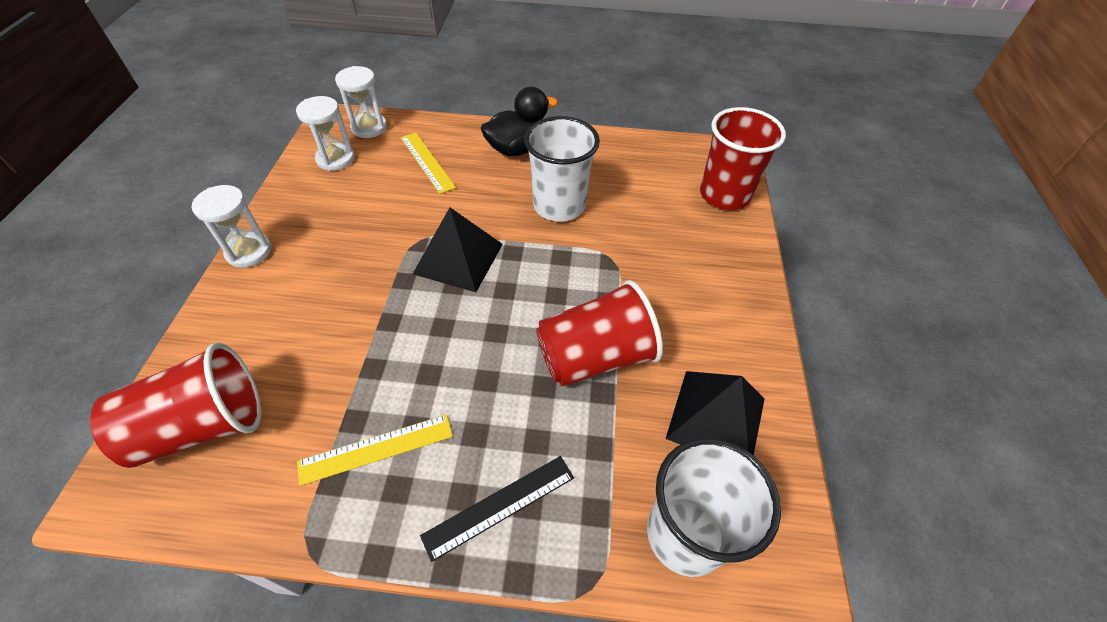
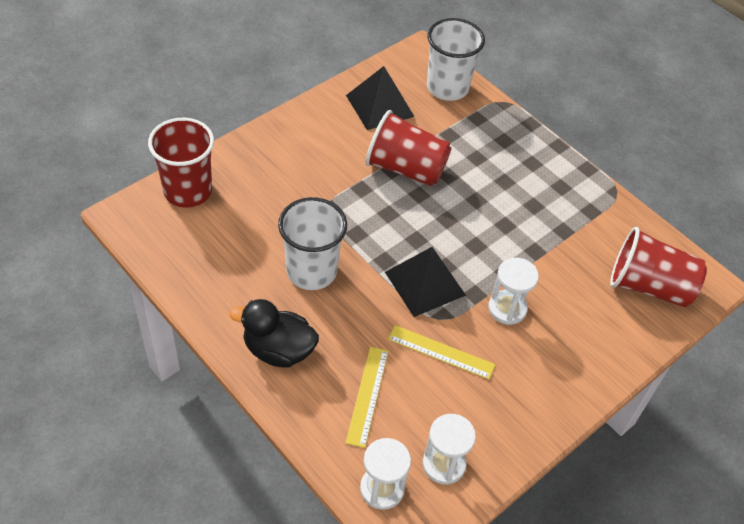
camera: 140 degrees left, 0 degrees up
white hourglass [192,185,272,268] -> white hourglass moved to [488,258,539,325]
yellow ruler [297,414,453,486] -> yellow ruler moved to [388,325,495,379]
black ruler [420,456,574,562] -> none

